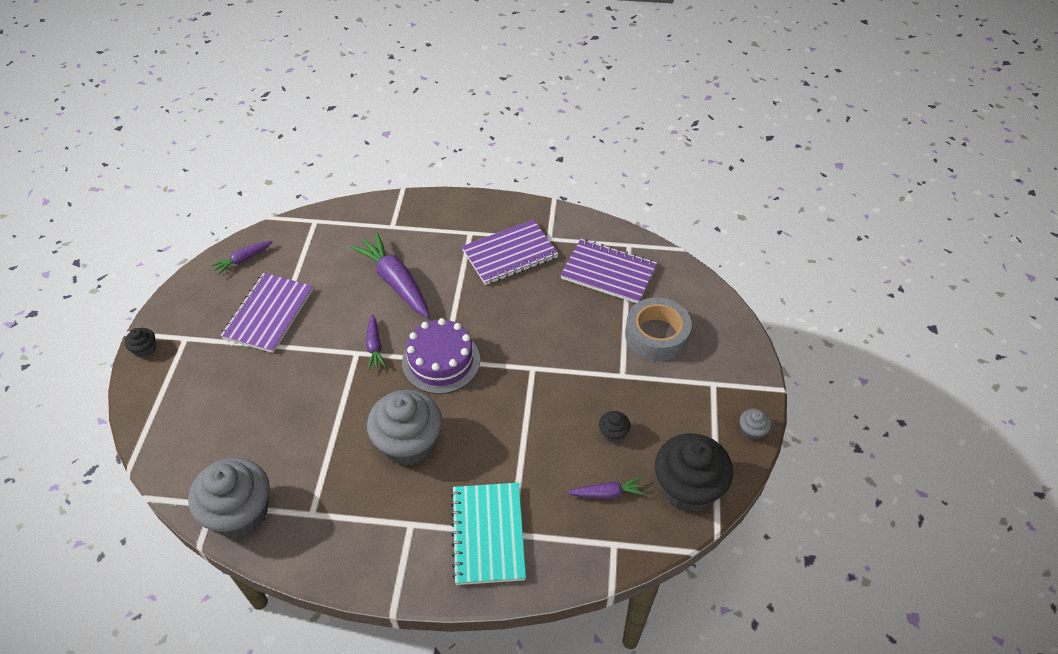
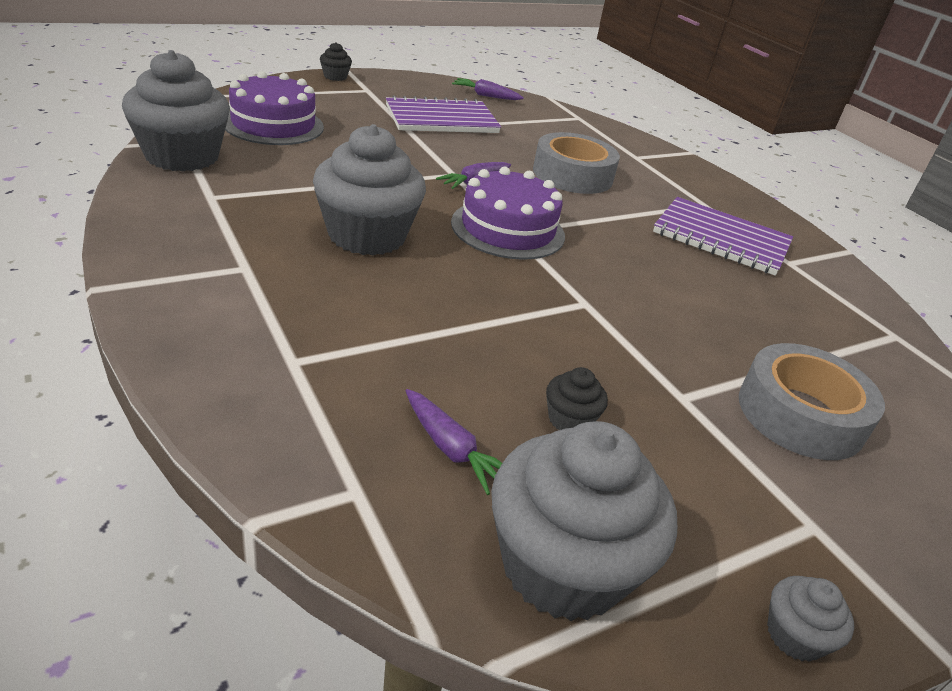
camera: 50 degrees right, 15 degrees down
purple carrot [350,232,430,318] -> grey tape [533,132,620,194]
turquoise notebook [451,483,526,585] -> none
purple notebook [560,239,657,303] -> none
black cupcake [655,433,733,512] -> grey cupcake [491,421,677,621]
none -> purple cake [225,71,324,145]

